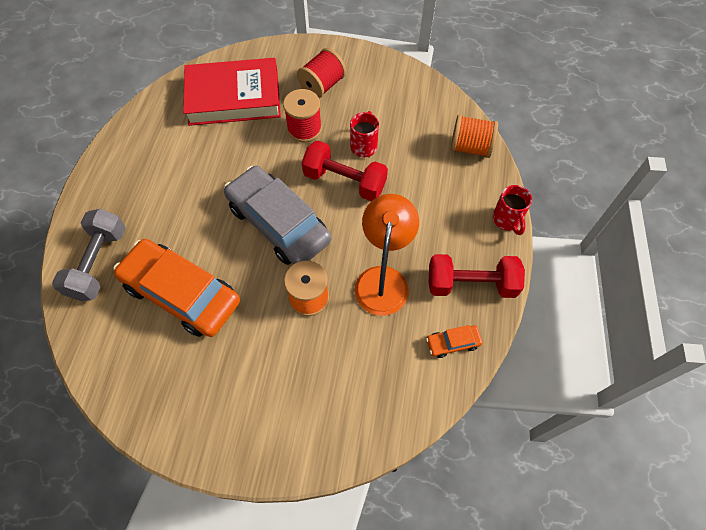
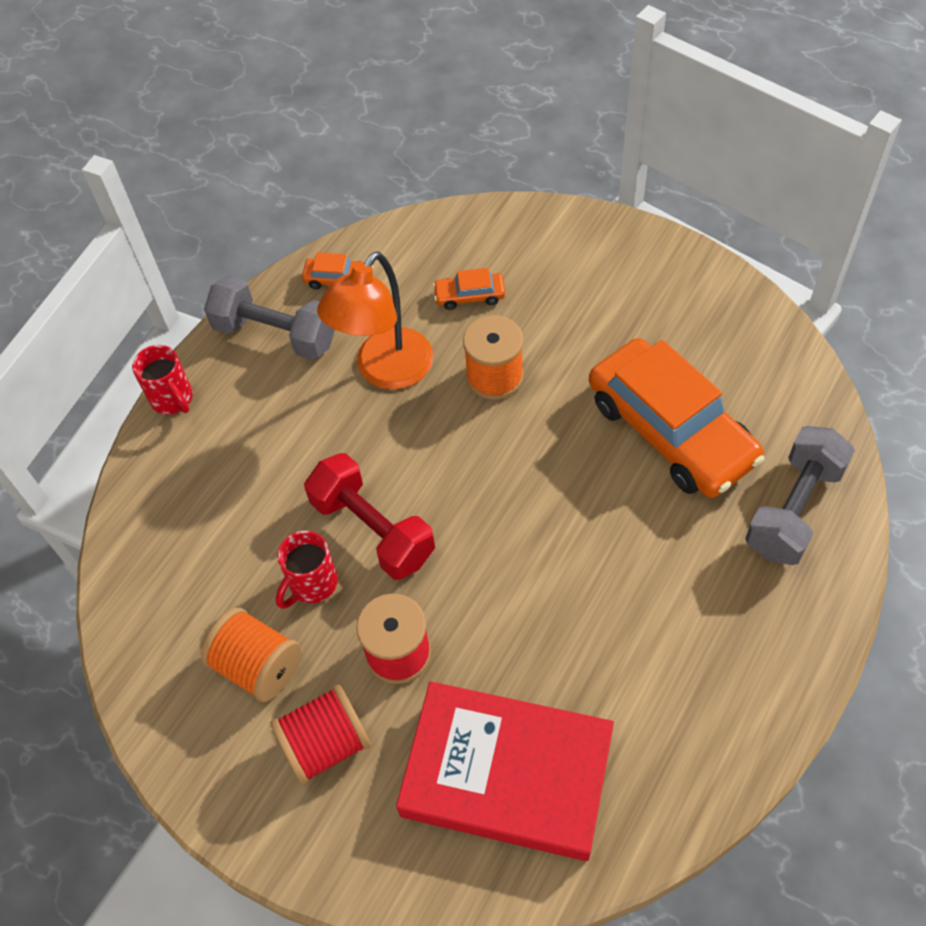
camera: 155 degrees left, 5 degrees down
grey car [224,166,331,265] -> none
red dumbbell [429,254,525,298] -> grey dumbbell [204,275,335,360]
orange spool [450,115,498,158] -> orange spool moved to [201,607,301,702]
red mug [492,185,532,235] -> red mug turned 135 degrees clockwise [132,345,193,415]
none -> orange car [433,268,505,310]

